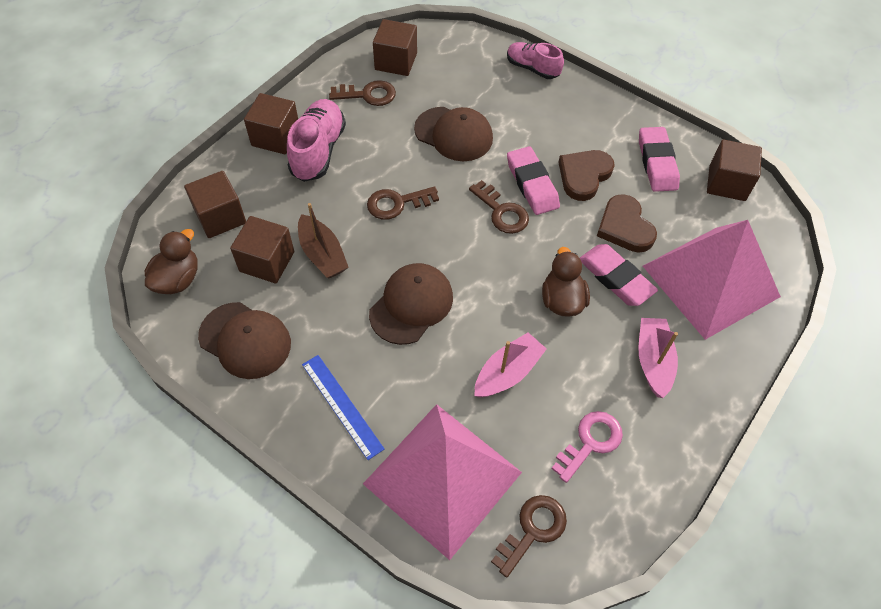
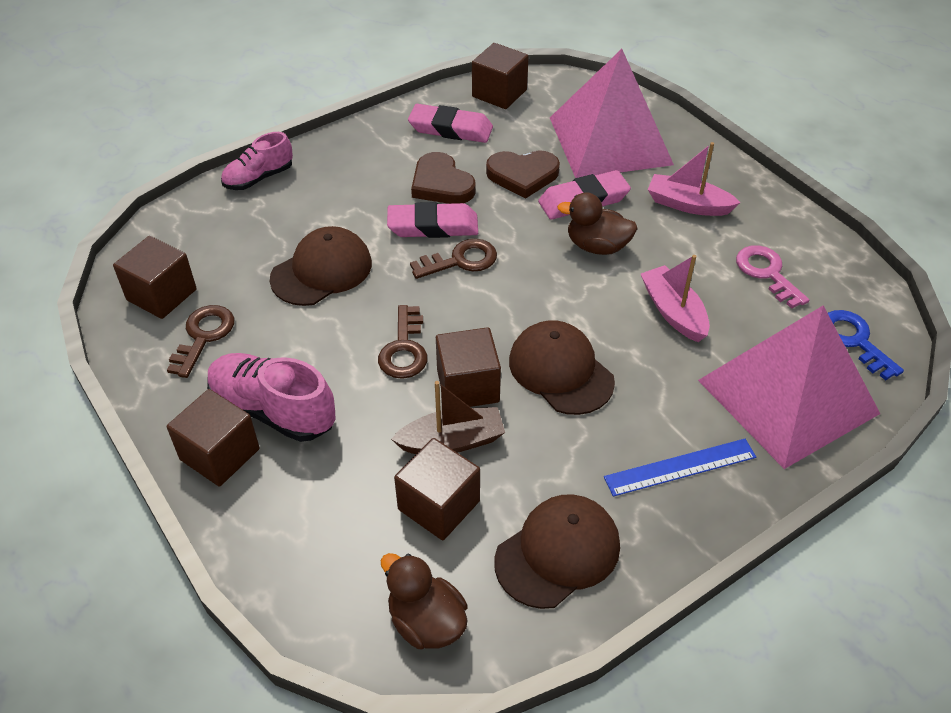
camera: 70 degrees left, 10 degrees down
brown cube [184,171,246,238] -> brown cube moved to [436,327,501,407]
brown key [491,495,567,578] -> blue key [828,310,904,380]

